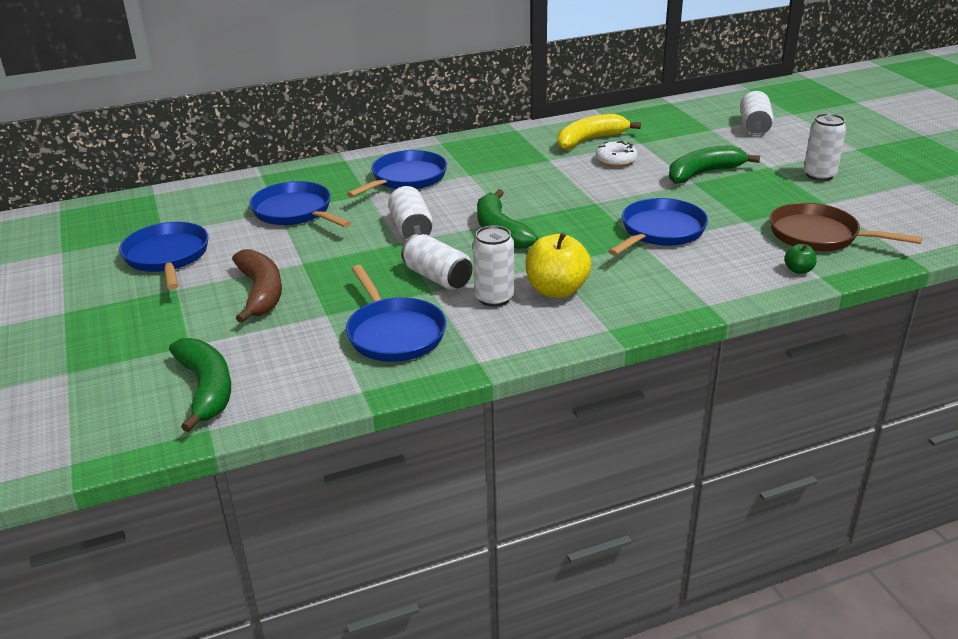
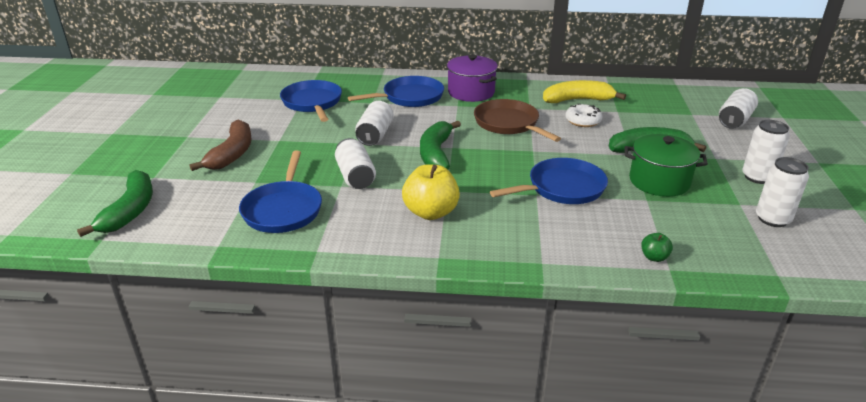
camera: 25 degrees right, 0 degrees up
blue pan [119,222,209,289] -> none
white can [473,226,514,307] -> white can moved to [756,157,809,227]
brown pan [769,203,922,251] -> brown pan moved to [474,99,561,142]
none -> purple pot [447,54,498,102]
none -> green pot [624,134,708,197]

